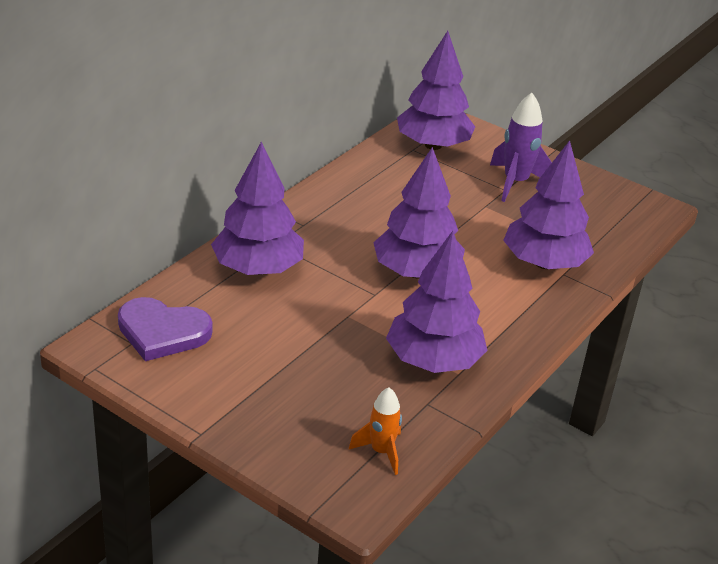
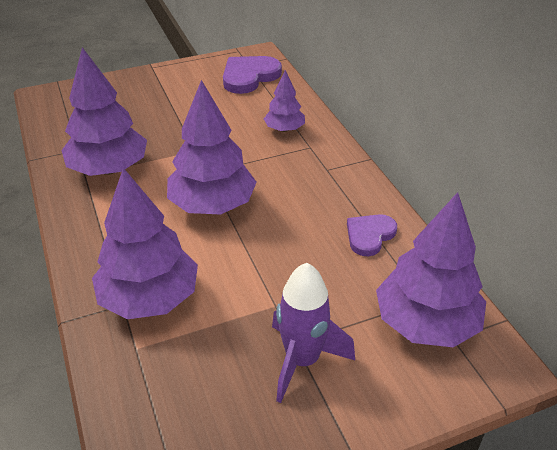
camera: 125 degrees right, 5 degrees up
purple tree [211,142,304,275] -> purple tree [264,70,305,132], size x0.54
orange rocket [349,387,402,475] -> none
none -> purple heart [347,214,397,256]

